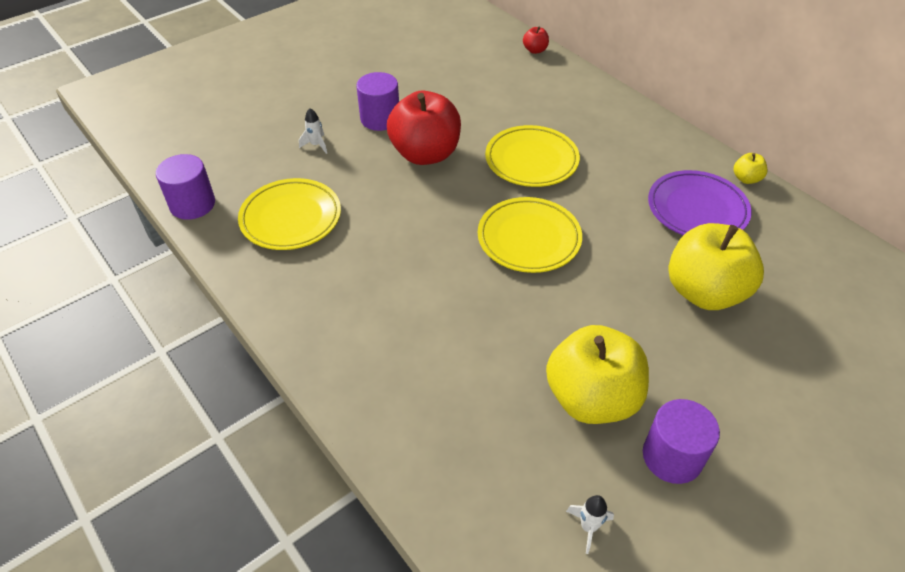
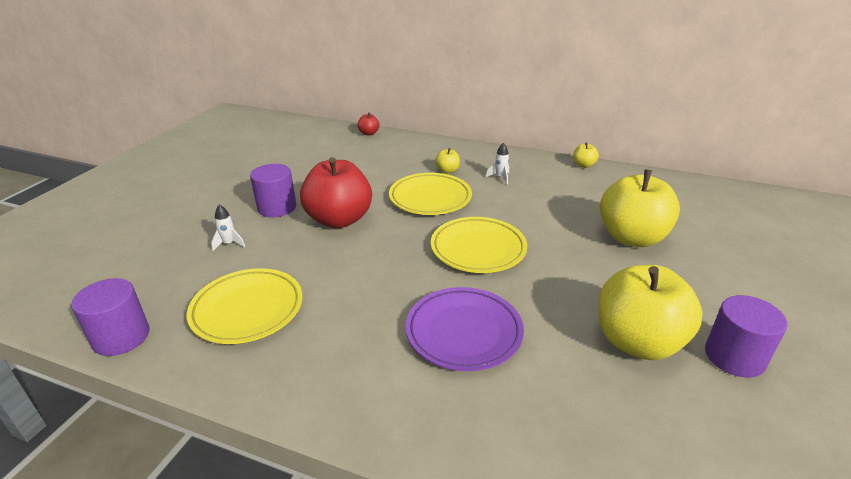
camera: 30 degrees left, 15 degrees down
white rocket [566,495,614,554] -> white rocket moved to [486,143,510,185]
purple plate [648,170,752,235] -> purple plate moved to [406,287,524,371]
none -> yellow apple [435,148,460,173]

